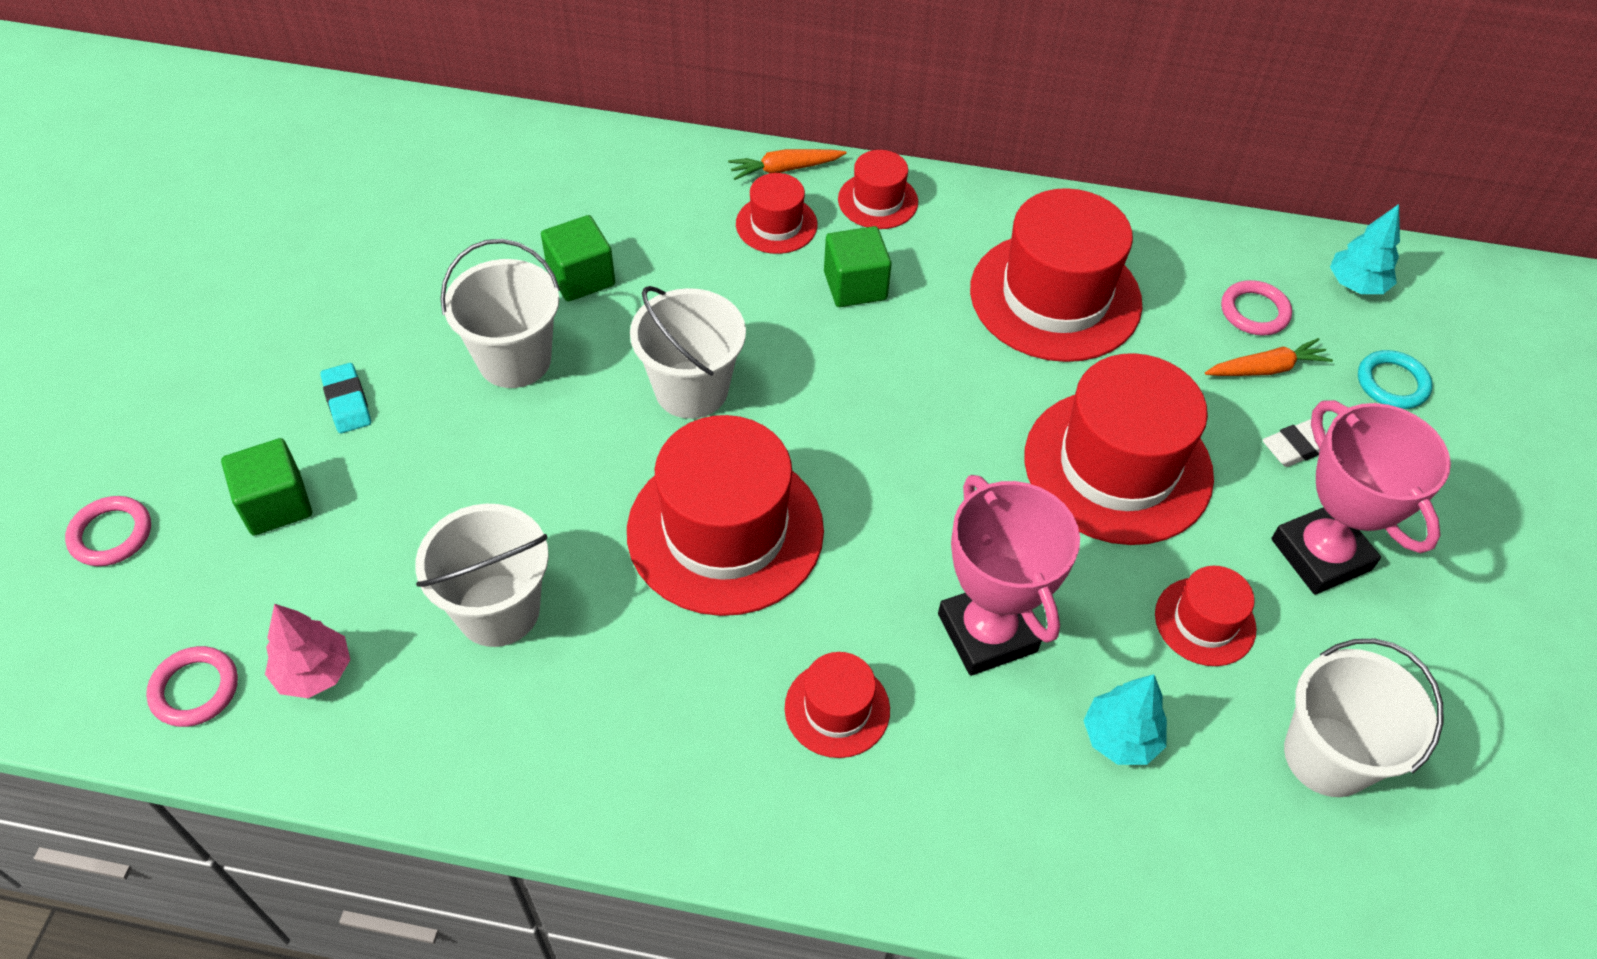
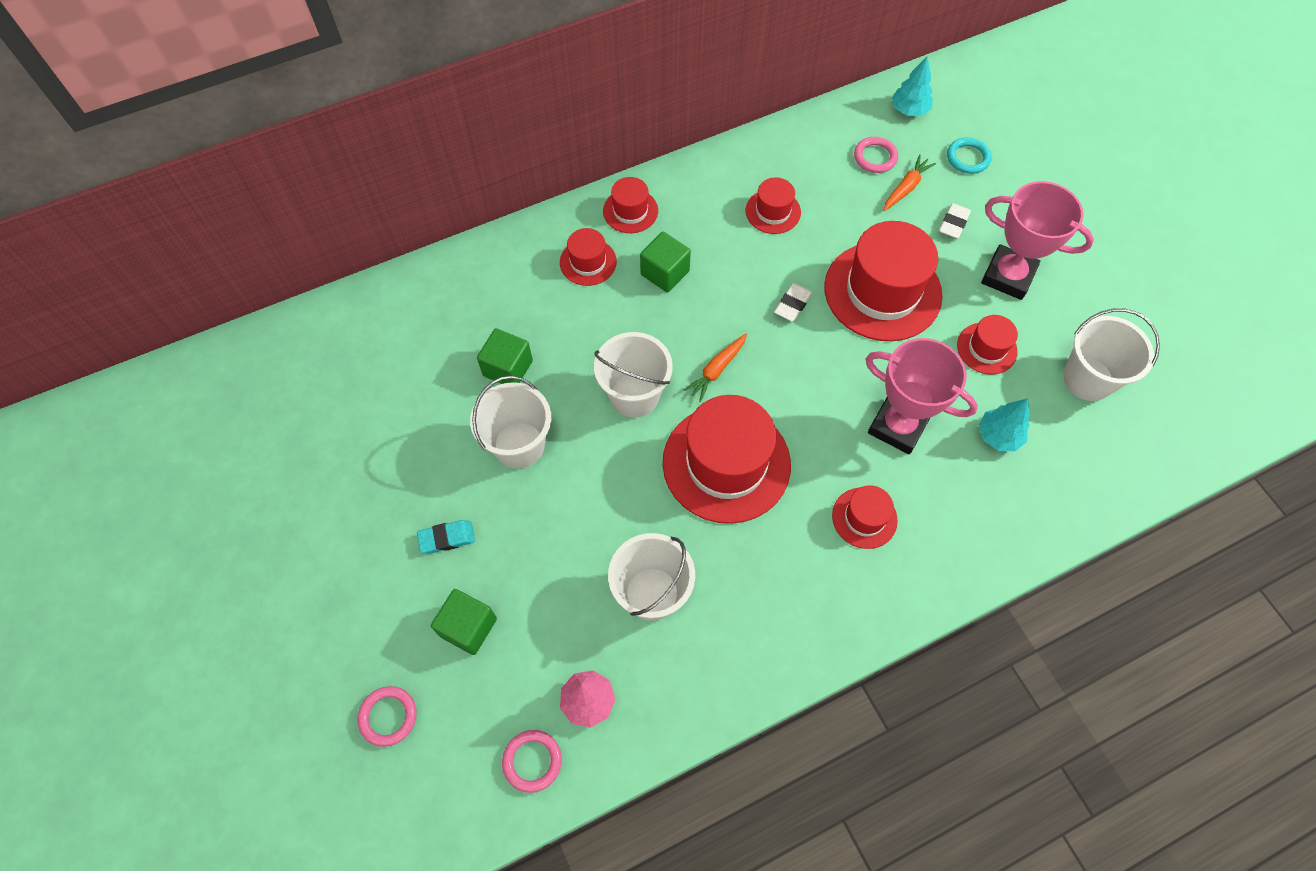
camera: 35 degrees left, 10 degrees up
turquoise eraser [320,363,371,433] -> turquoise eraser turned 45 degrees counterclockwise [417,520,475,554]
orange carrot [728,149,847,180] -> orange carrot moved to [684,334,747,402]
red hat [970,188,1142,362] -> red hat [746,177,801,234], size x0.49
none -> white eraser [774,283,813,322]

